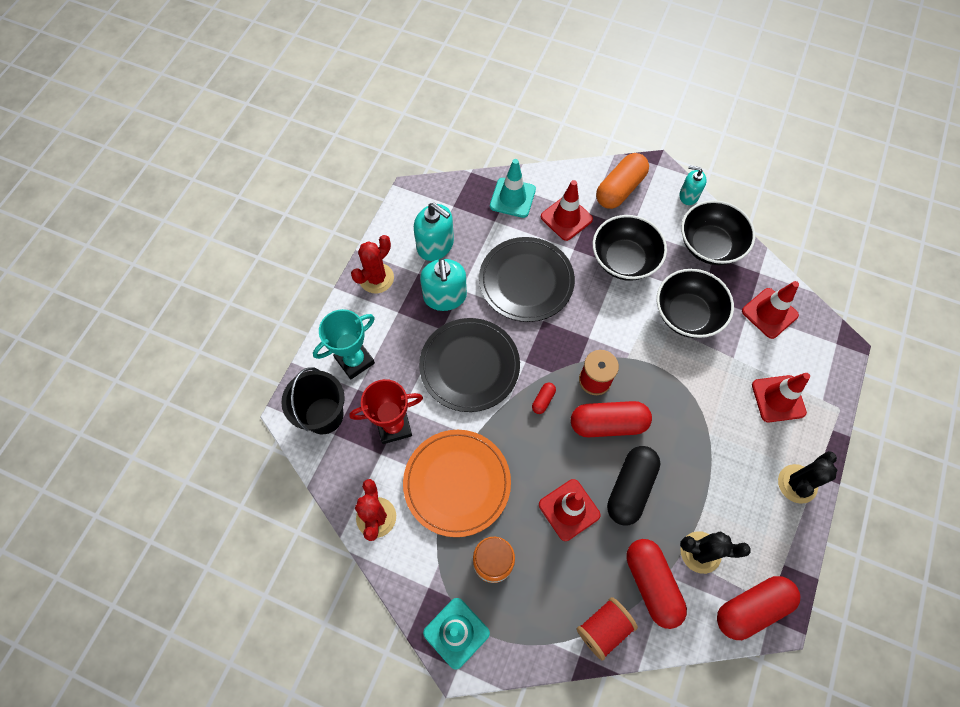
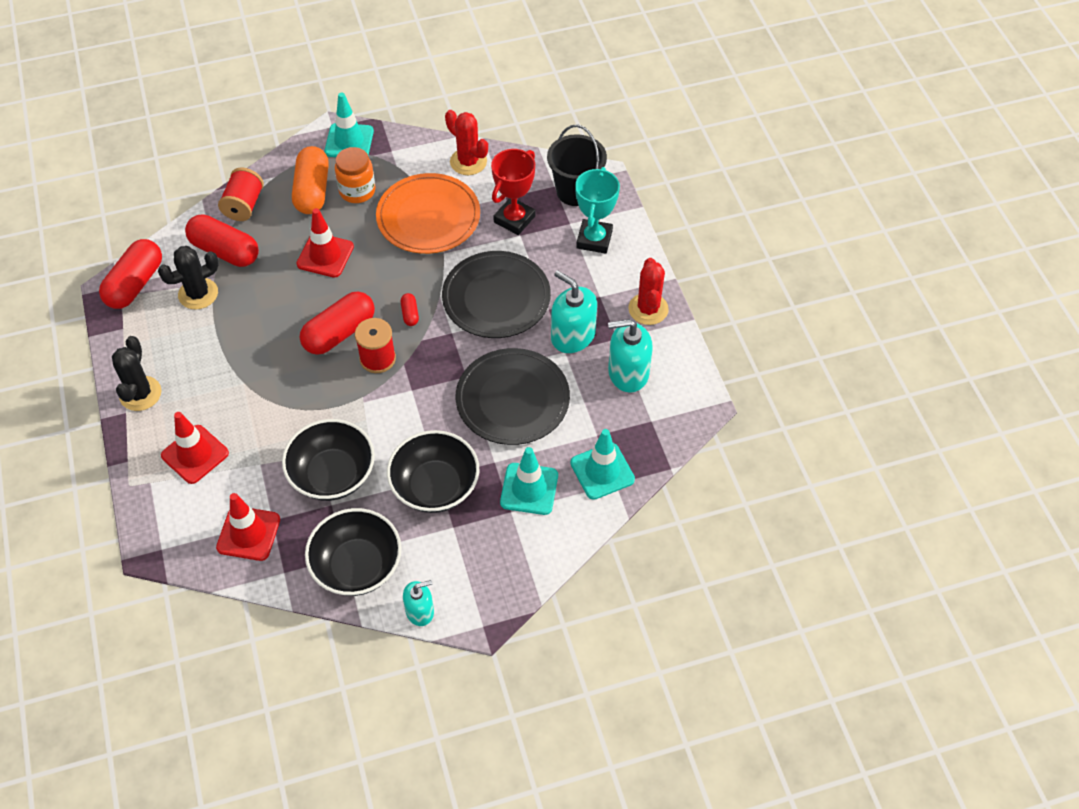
camera: 140 degrees right, 10 degrees down
red traffic cone [541,180,593,241] -> turquoise traffic cone [500,447,558,515]
orange capsule [596,153,649,209] -> orange capsule moved to [292,146,329,214]
black capsule [607,446,660,525] -> none

